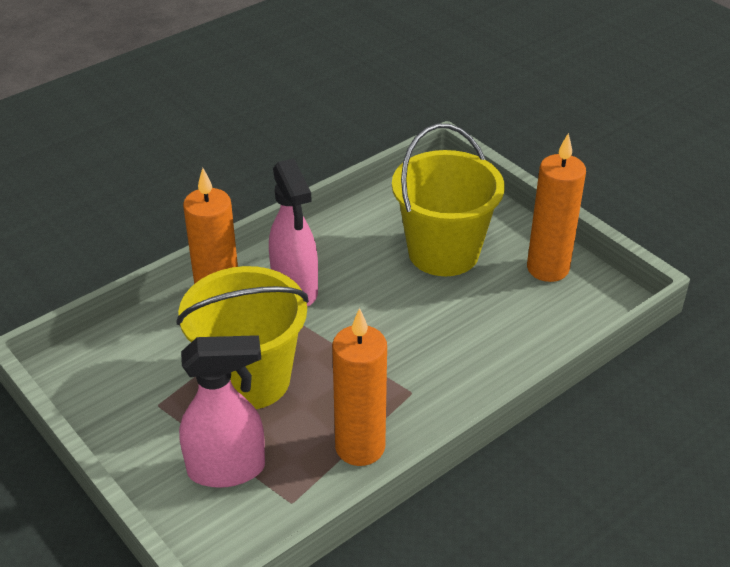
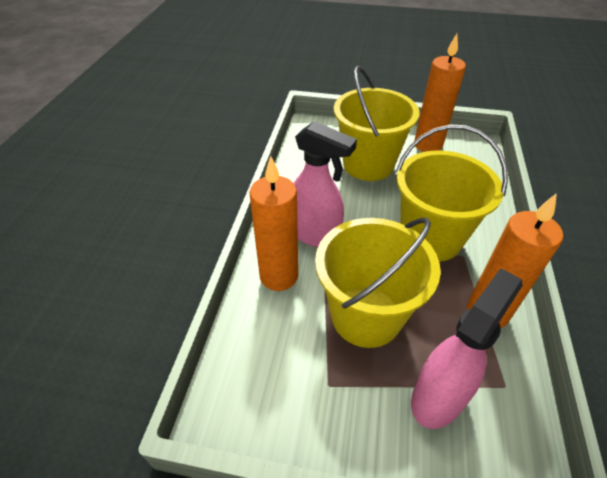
camera: 40 degrees left, 5 degrees up
none -> yellow bucket [396,125,508,262]

